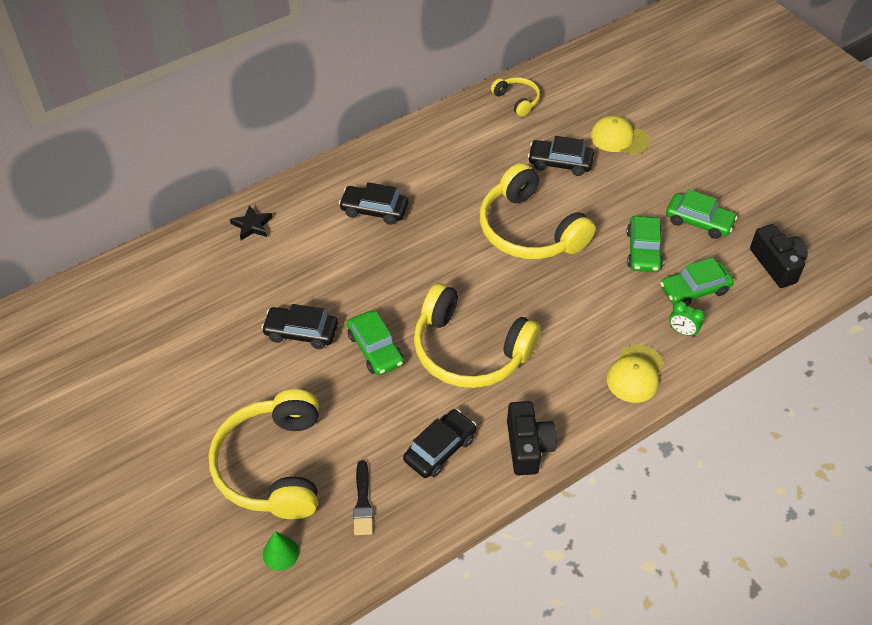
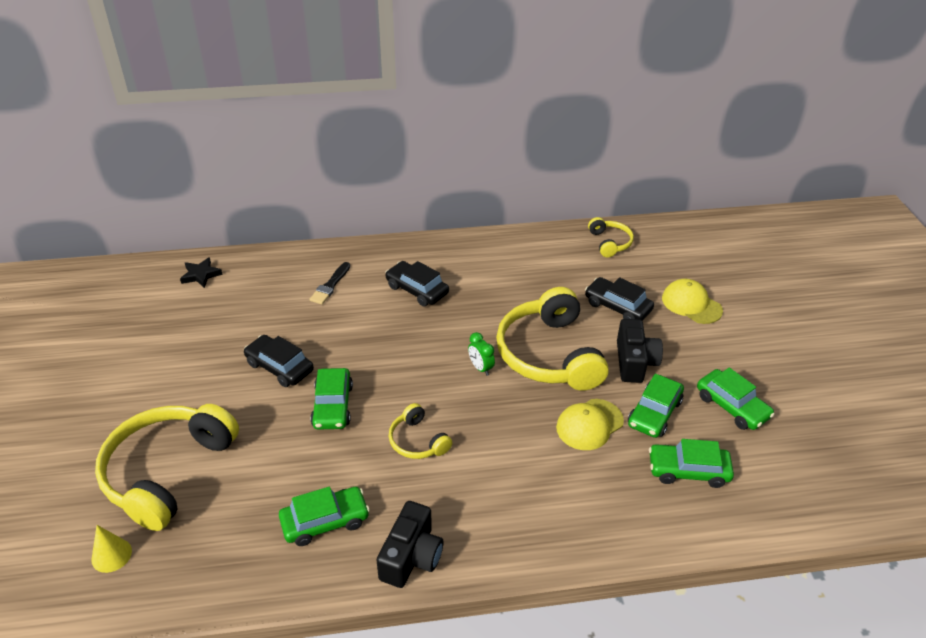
camera: 25 degrees right, 10 degrees down
black star [230,205,273,241] -> black star moved to [180,257,223,288]
green cone [263,531,299,571] -> yellow cone [91,525,132,573]
black brush [353,460,373,535] -> black brush moved to [310,262,350,304]
black car [403,409,476,478] -> green car [279,487,370,546]
yellow headphones [414,283,540,388] -> yellow headphones [389,403,452,459], size x0.48
yellow cap [607,344,664,403] -> yellow cap moved to [556,399,624,450]
green clock [669,301,705,337] -> green clock moved to [468,332,495,376]
black camera [750,224,808,288] -> black camera moved to [617,319,663,383]

